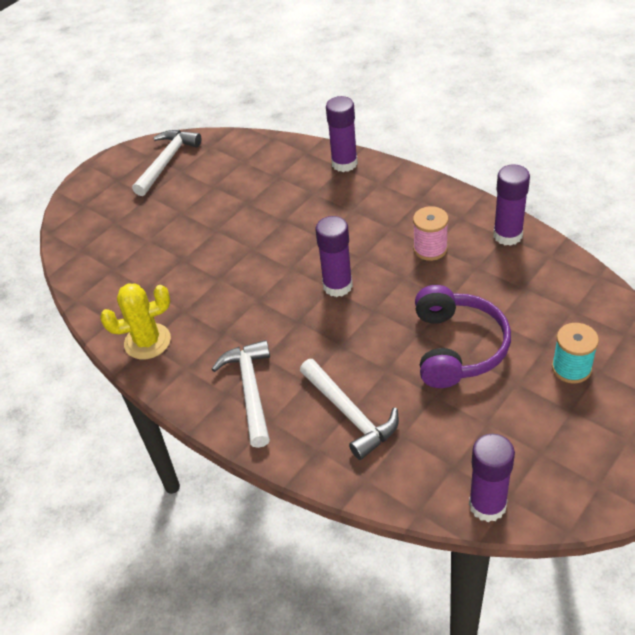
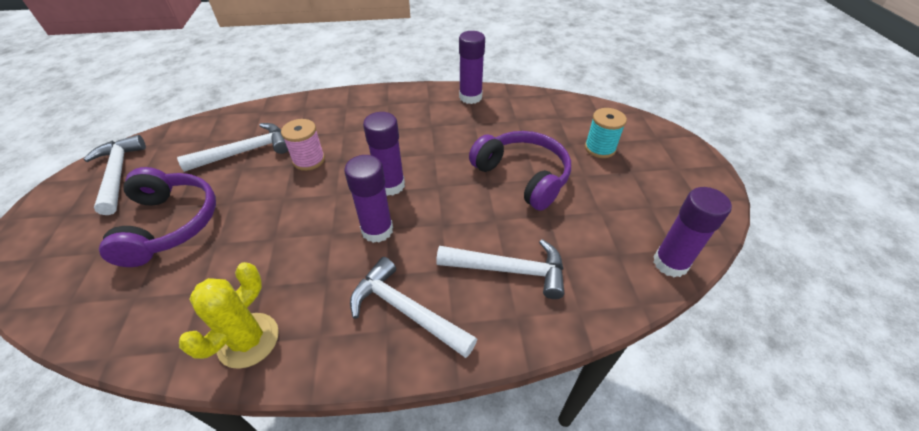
camera: 50 degrees left, 0 degrees up
purple glue stick [326,96,358,172] -> purple glue stick moved to [344,155,393,243]
pink spool [413,206,448,261] -> pink spool moved to [281,119,325,171]
none -> purple headphones [99,167,216,267]
none -> white hammer [177,123,288,172]

